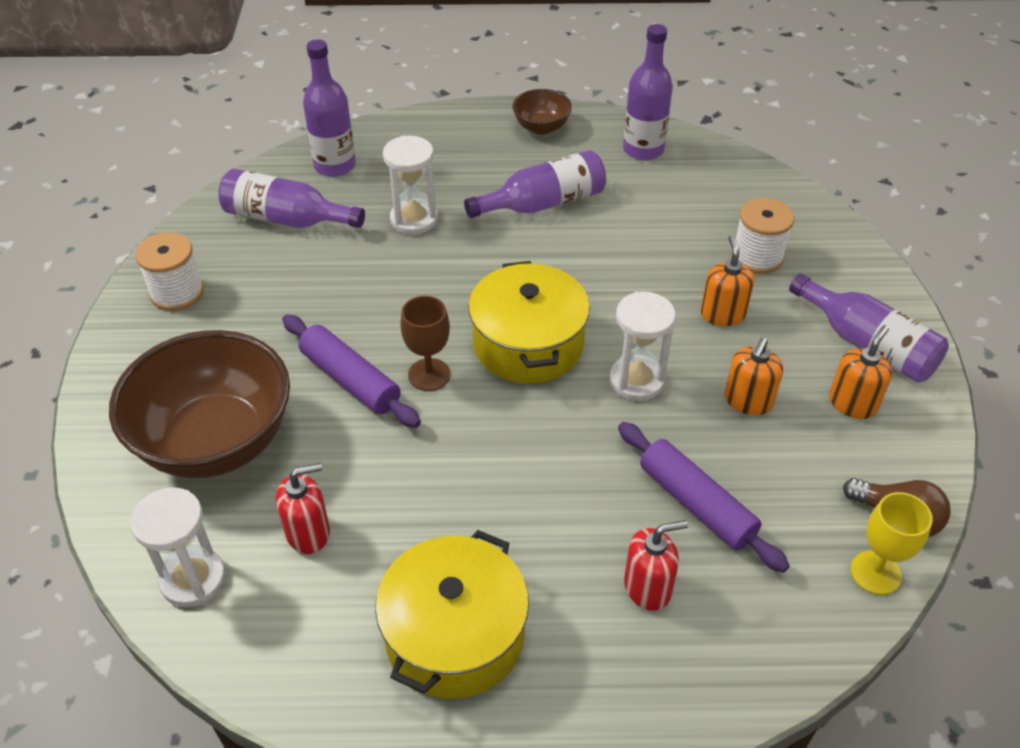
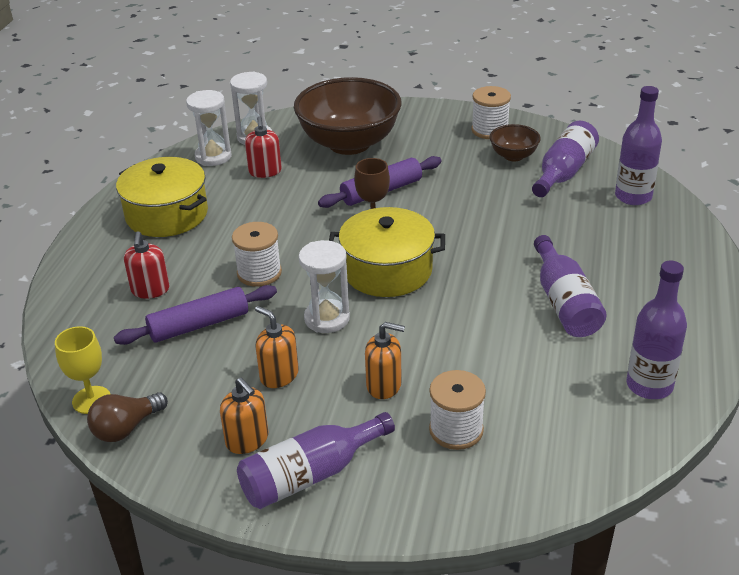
camera: 105 degrees right, 10 degrees down
white hourglass [383,136,438,235] -> white hourglass moved to [186,90,232,166]
brown bowl [512,89,572,135] -> brown bowl moved to [490,124,541,161]
none -> white spool [232,222,282,287]

